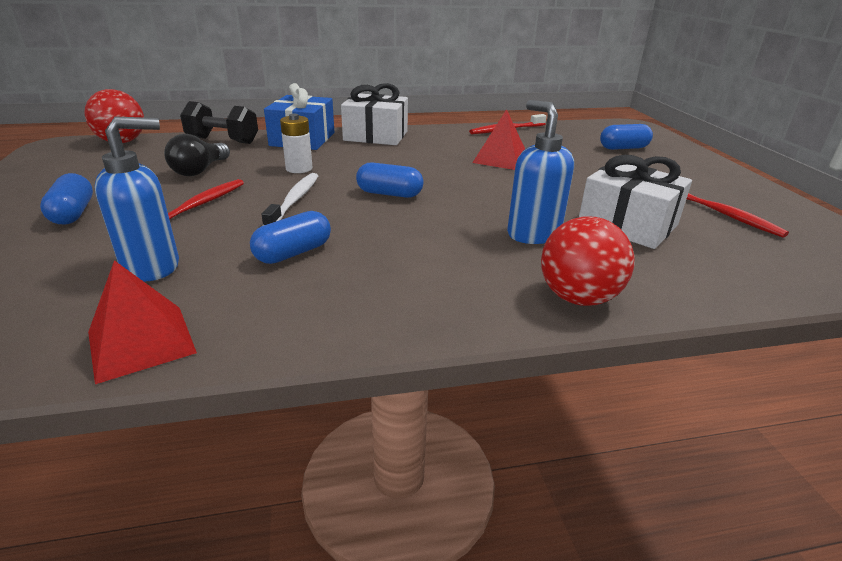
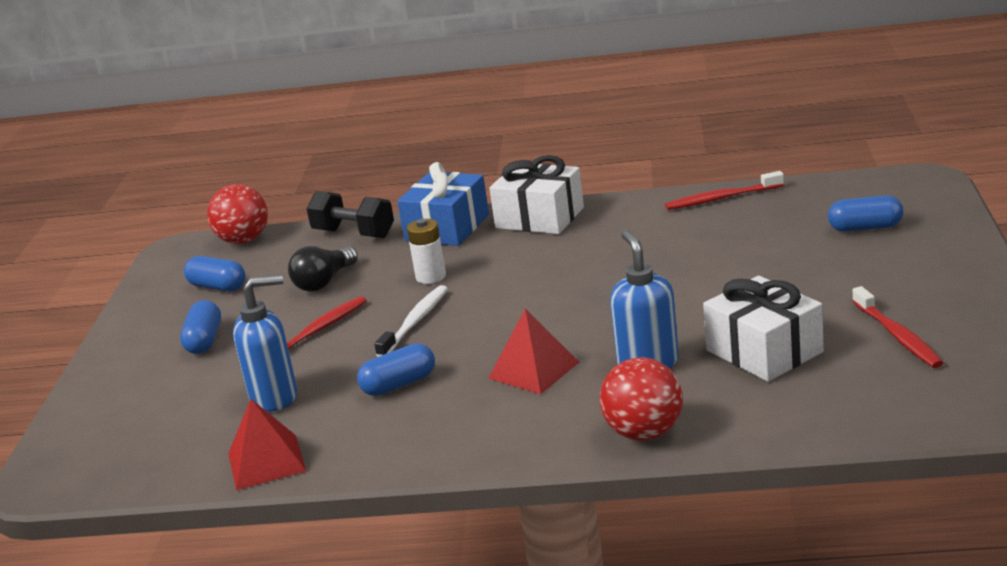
camera: 20 degrees right, 5 degrees down
blue capsule [356,162,423,198] -> blue capsule moved to [184,256,246,291]
red pyramid [472,109,525,170] -> red pyramid moved to [488,309,579,394]

